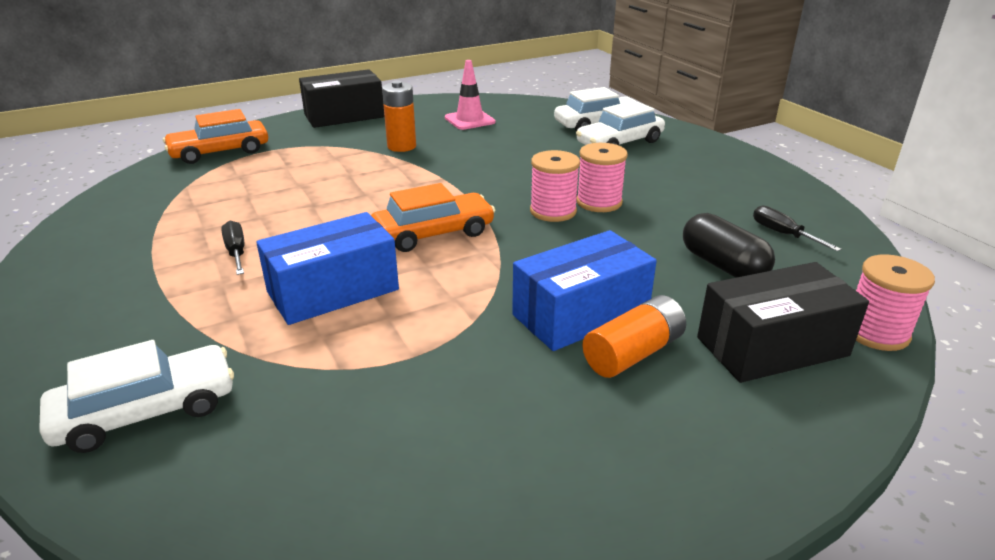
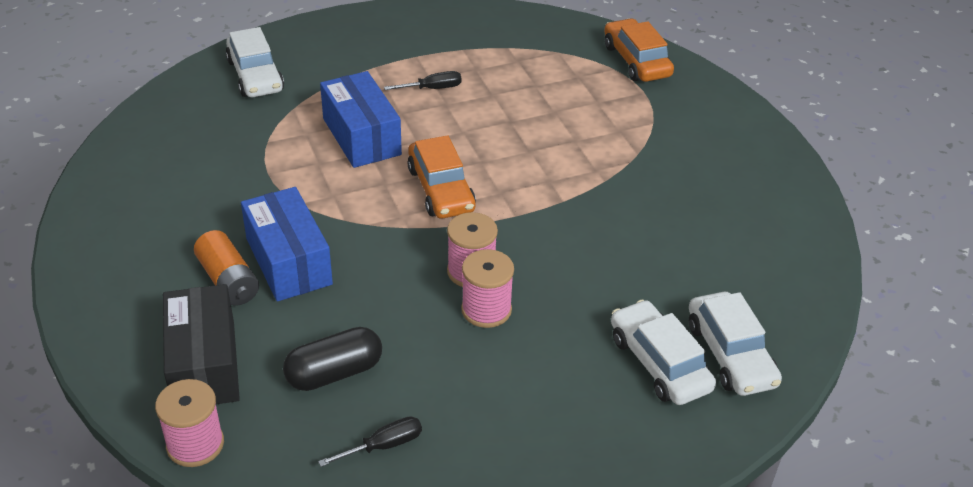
camera: 95 degrees right, 10 degrees up
black box [299,69,384,128] -> none
orange battery [382,80,416,152] -> none
pink traffic cone [445,60,495,130] -> none

